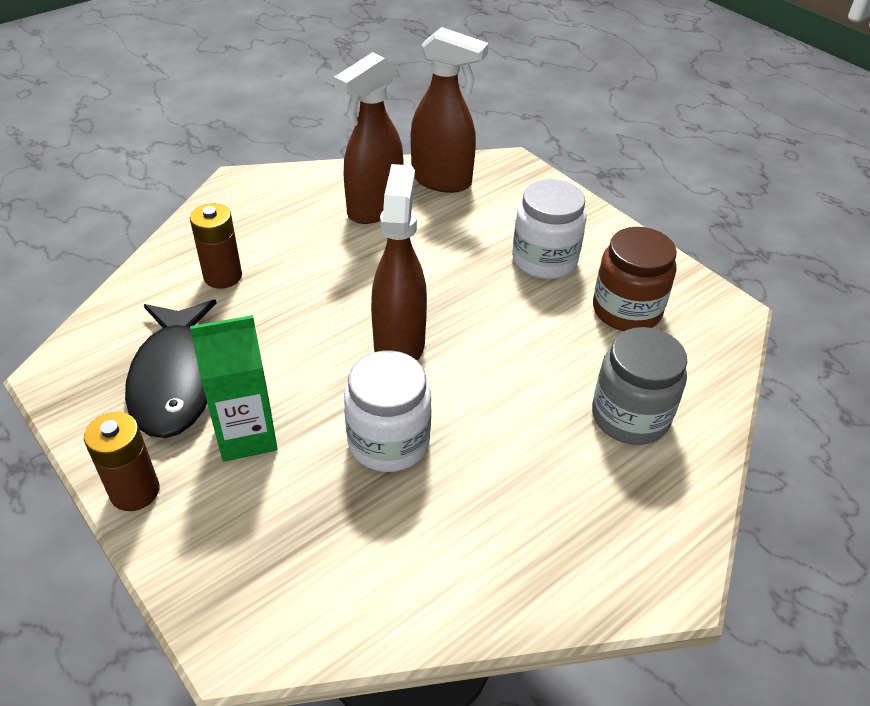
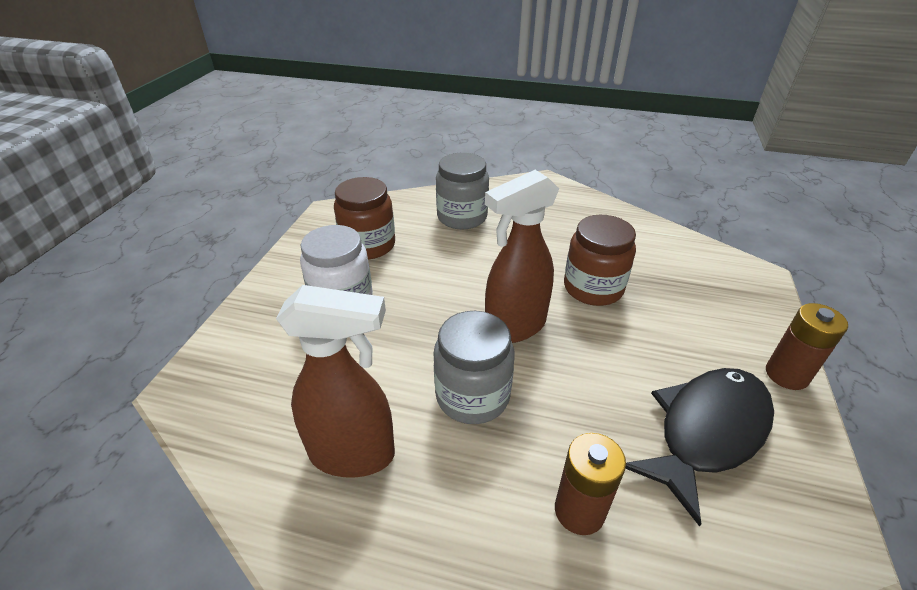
camera: 125 degrees left, 5 degrees down
green carton [190,315,278,462] -> none
white jar [344,350,431,472] -> brown jar [564,215,636,306]
brown spray bottle [411,27,489,193] -> none
none -> grey jar [434,311,515,424]

